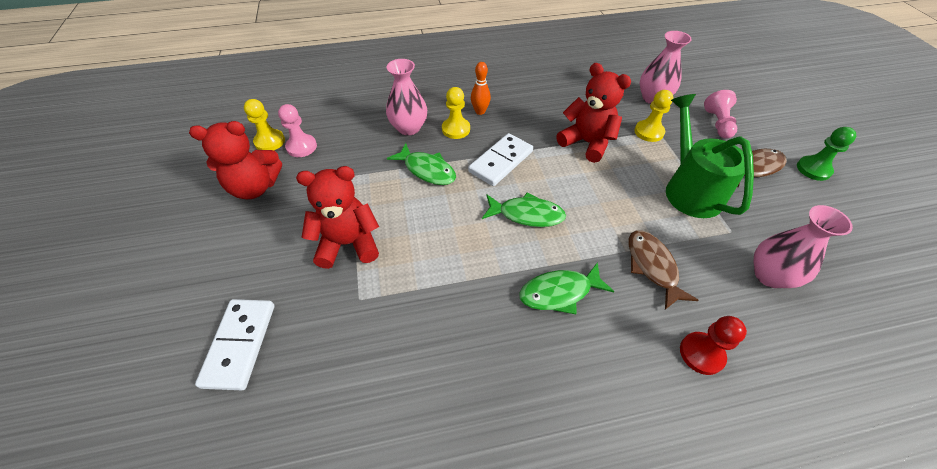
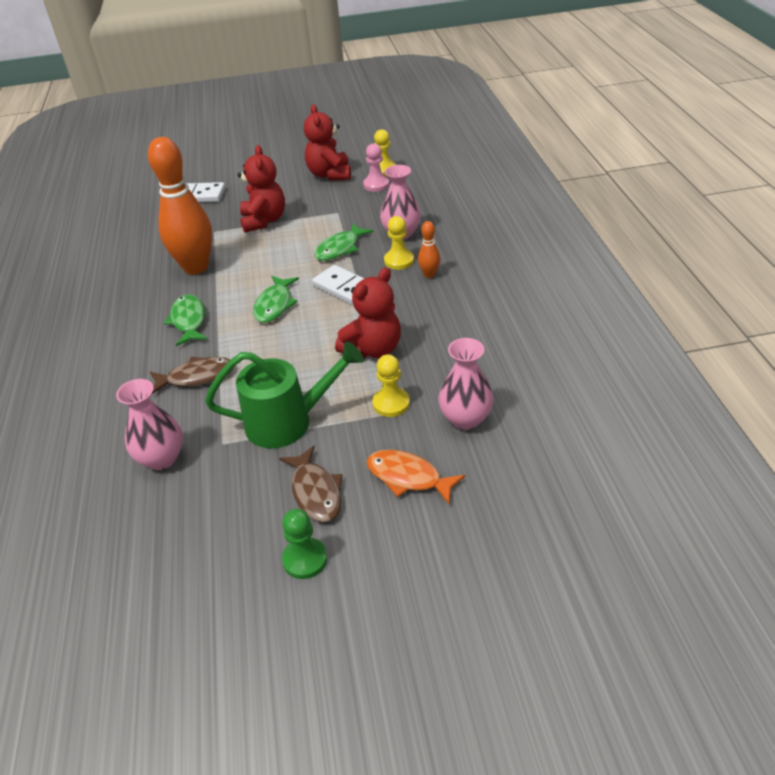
camera: 95 degrees right, 10 degrees down
red pawn [680,316,747,375] -> none
pink pawn [704,90,737,139] -> orange fish [366,450,465,504]
none -> orange bowling pin [148,137,212,275]

